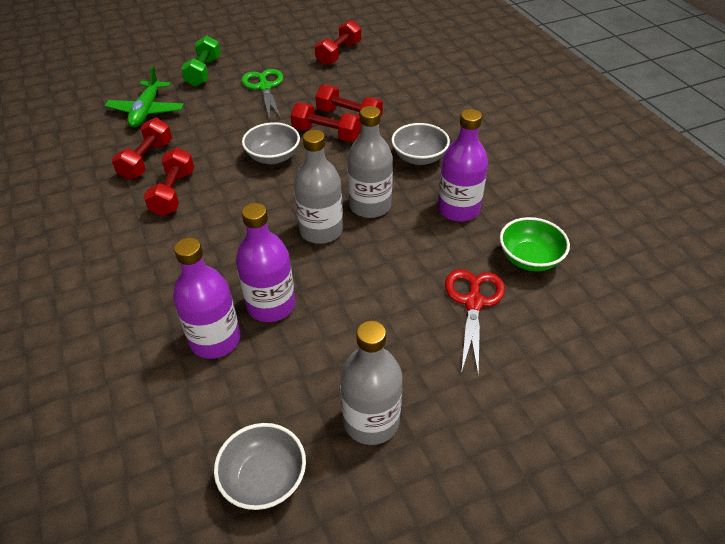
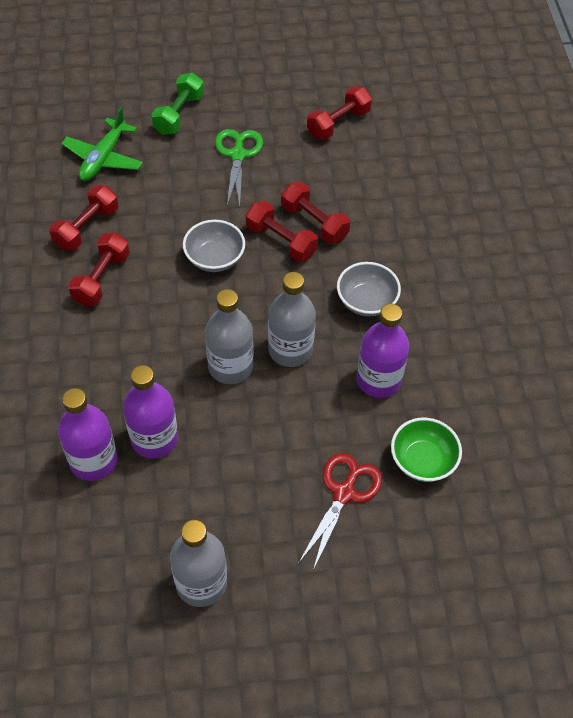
camera: 15 degrees right, 10 degrees up
grey bowl [214,423,306,510] -> none

